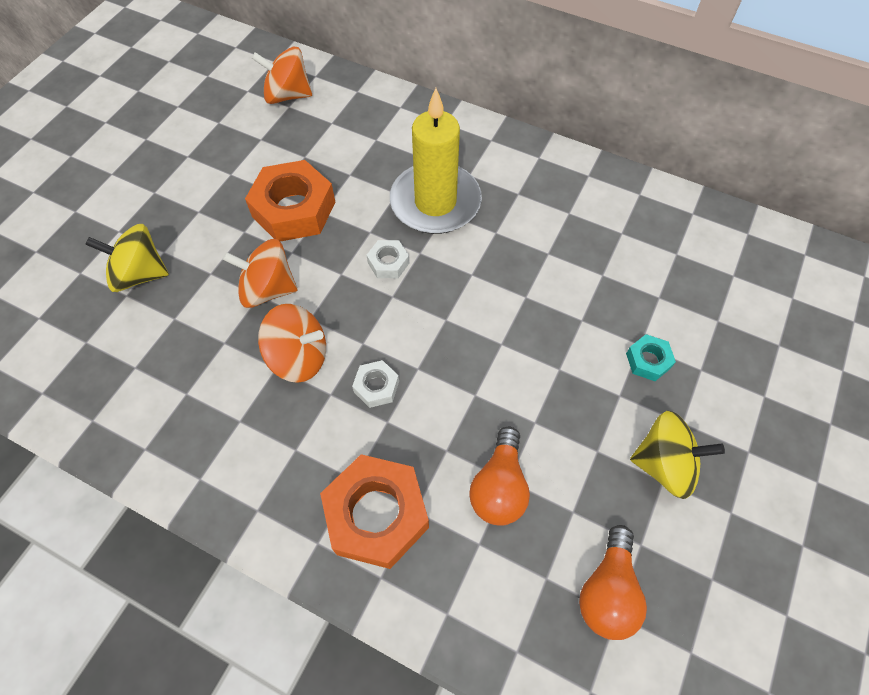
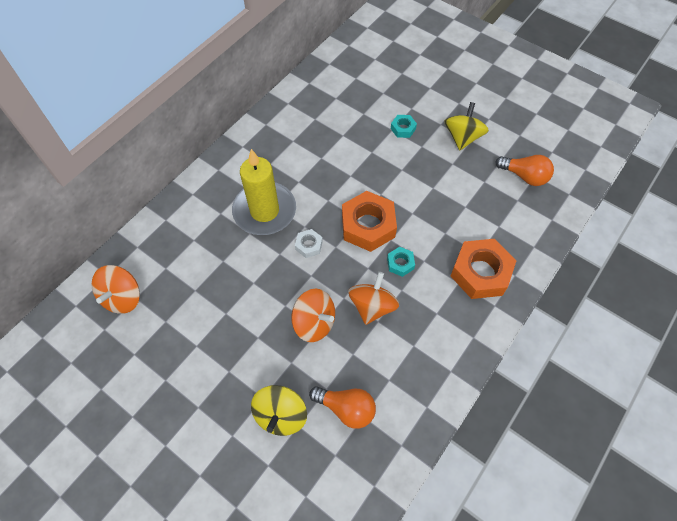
camera: 80 degrees left, 0 degrees up
orange spinning top [222,239,298,308] -> orange spinning top turned 75 degrees counterclockwise [291,289,335,342]
orange nut [245,160,335,242] -> orange nut moved to [342,191,397,252]
white nut [352,360,399,408] -> turquoise nut [387,247,415,277]
orange light bulb [469,426,530,526] -> orange light bulb moved to [309,386,376,429]

